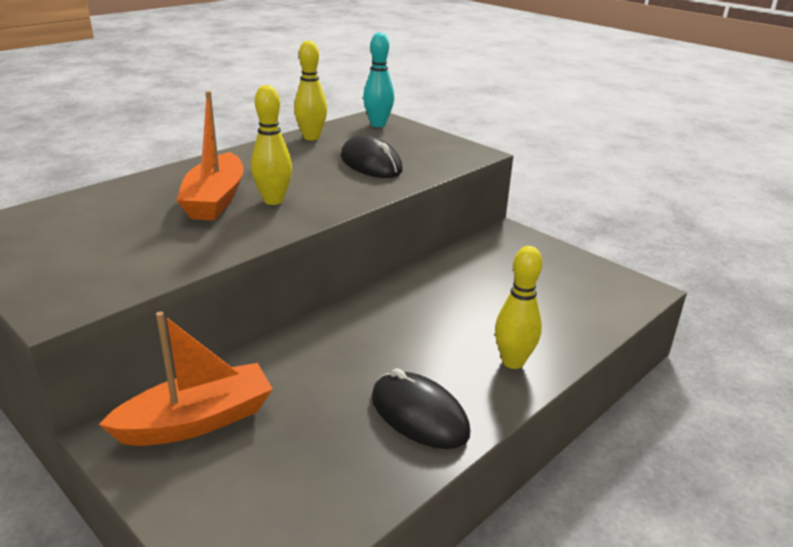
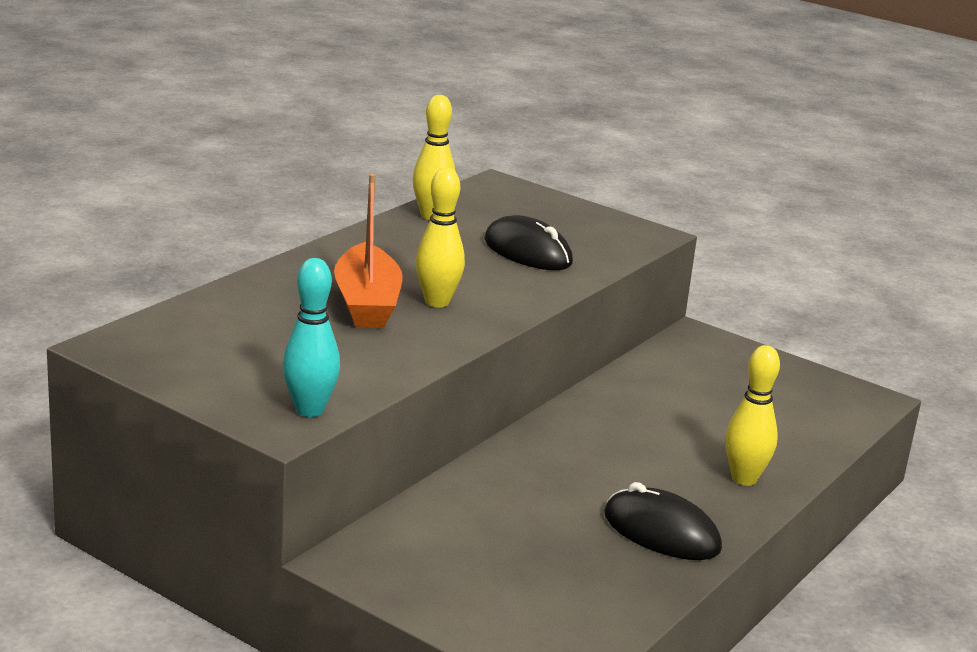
camera: 10 degrees left, 5 degrees down
orange boat [99,312,273,446] -> none
turquoise bowling pin [363,32,394,127] -> turquoise bowling pin moved to [283,258,340,417]

